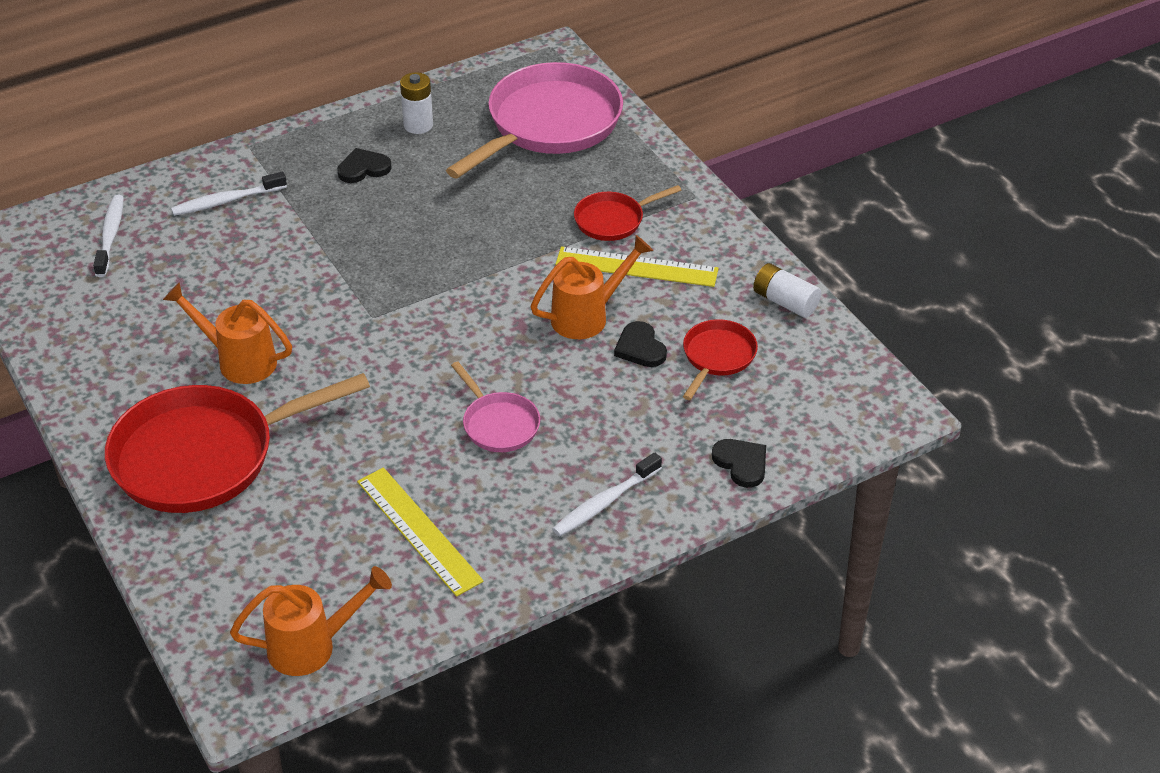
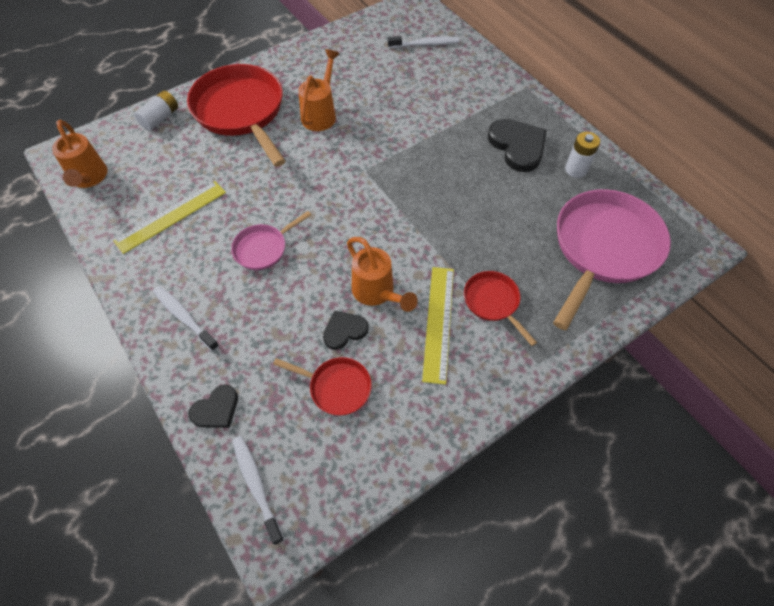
camera: 85 degrees right, 15 degrees up
white toothbrush [171,172,287,216] -> white toothbrush moved to [232,436,284,545]
black heart [337,148,392,183] -> black heart [488,119,547,172], size x1.73
pink pan [446,62,623,179] -> pink pan turned 90 degrees counterclockwise [553,189,671,330]
white battery [753,263,821,318] -> white battery moved to [134,90,178,131]

